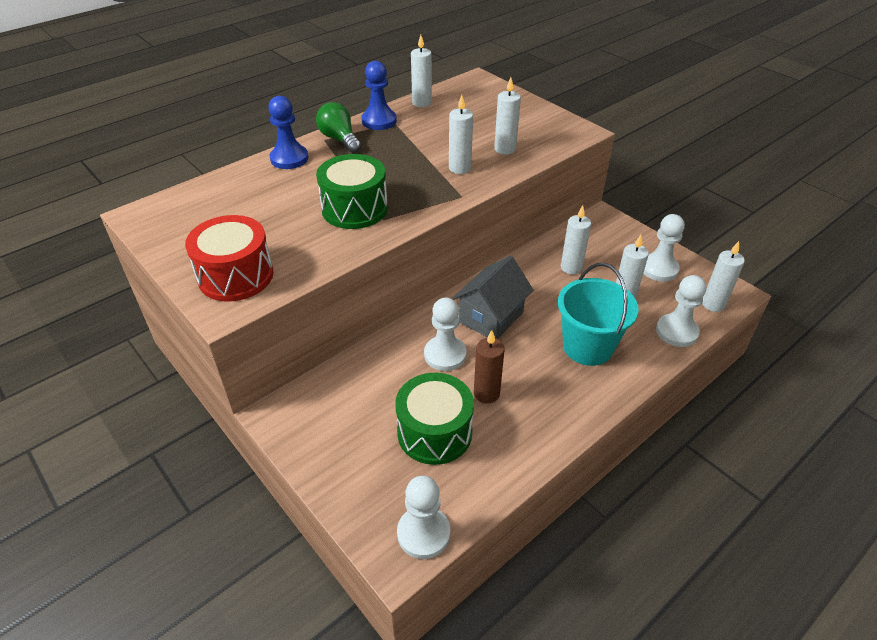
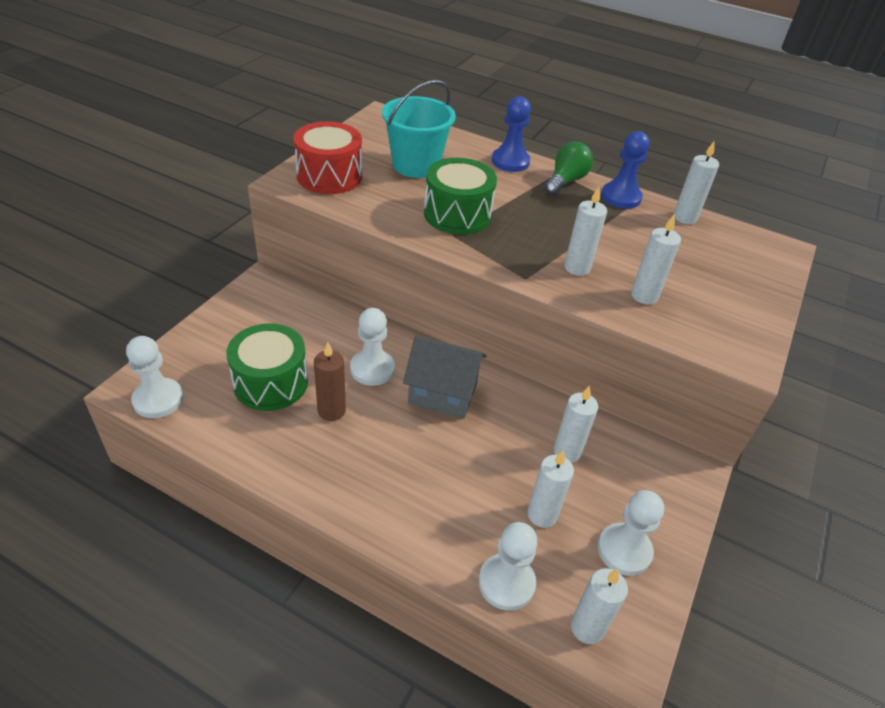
camera: 65 degrees right, 0 degrees up
turquoise bucket [558,263,639,366] -> turquoise bucket moved to [382,80,456,178]

